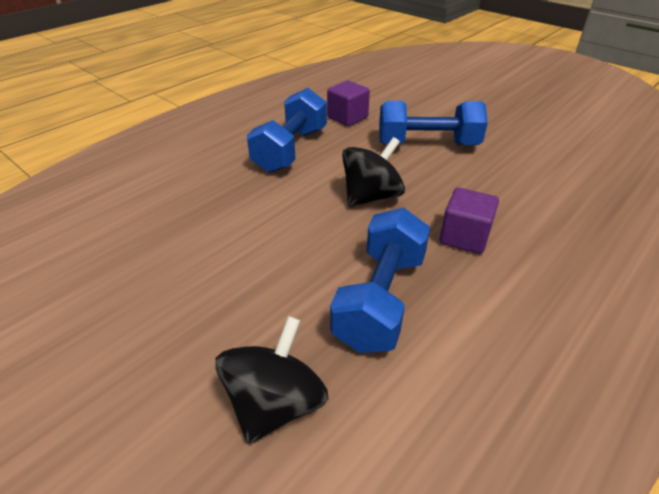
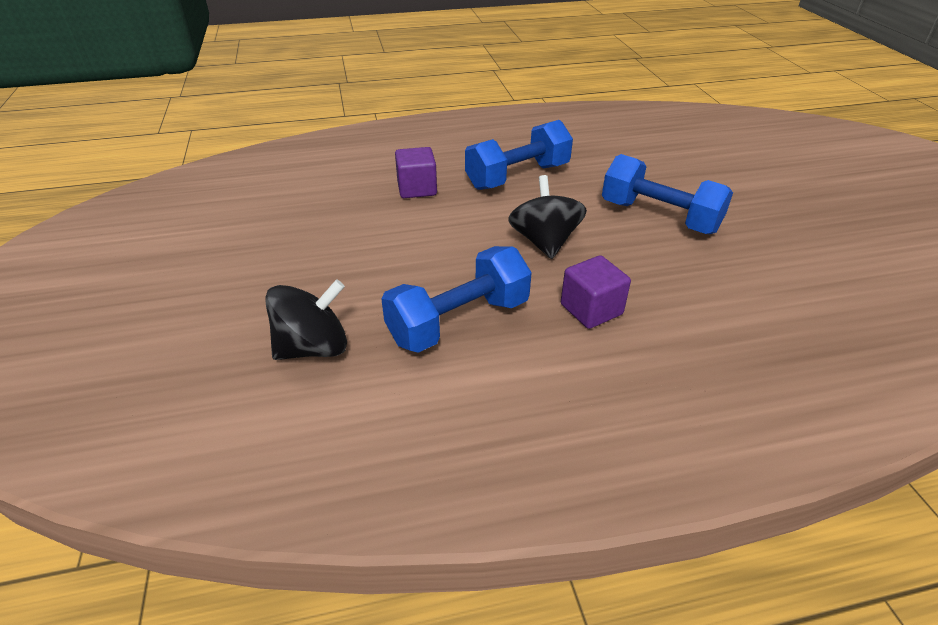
camera: 35 degrees right, 0 degrees up
purple cube [327,81,370,126] -> purple cube moved to [395,147,437,198]
black spinning top [342,137,405,207] -> black spinning top turned 90 degrees counterclockwise [508,175,587,259]

